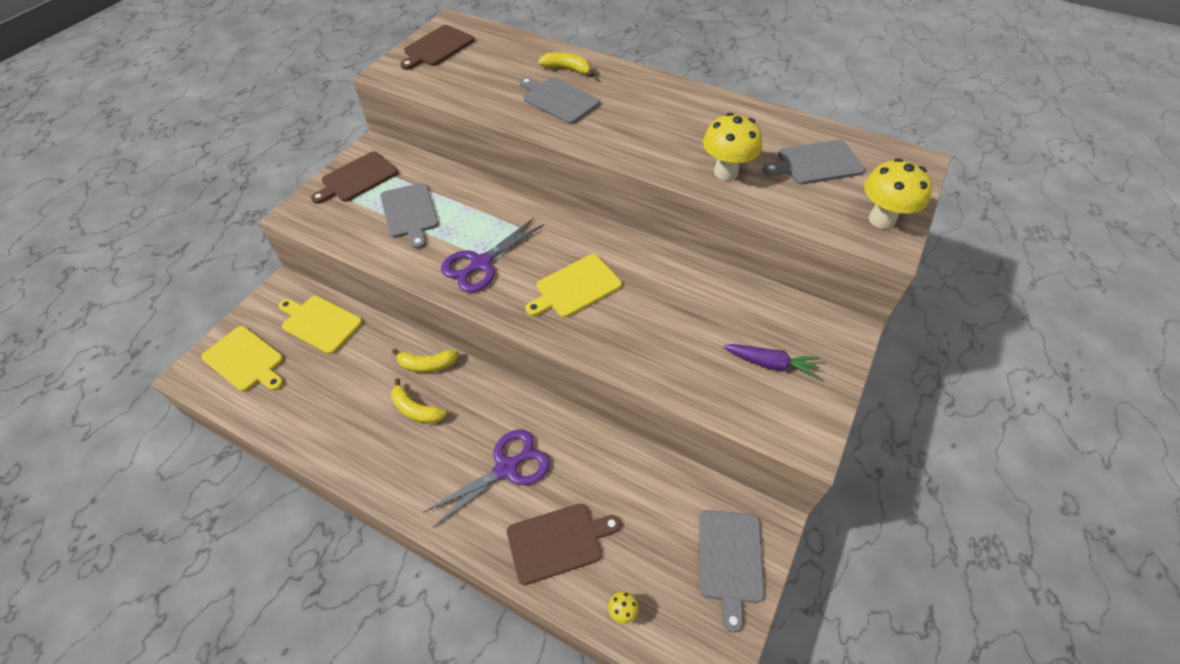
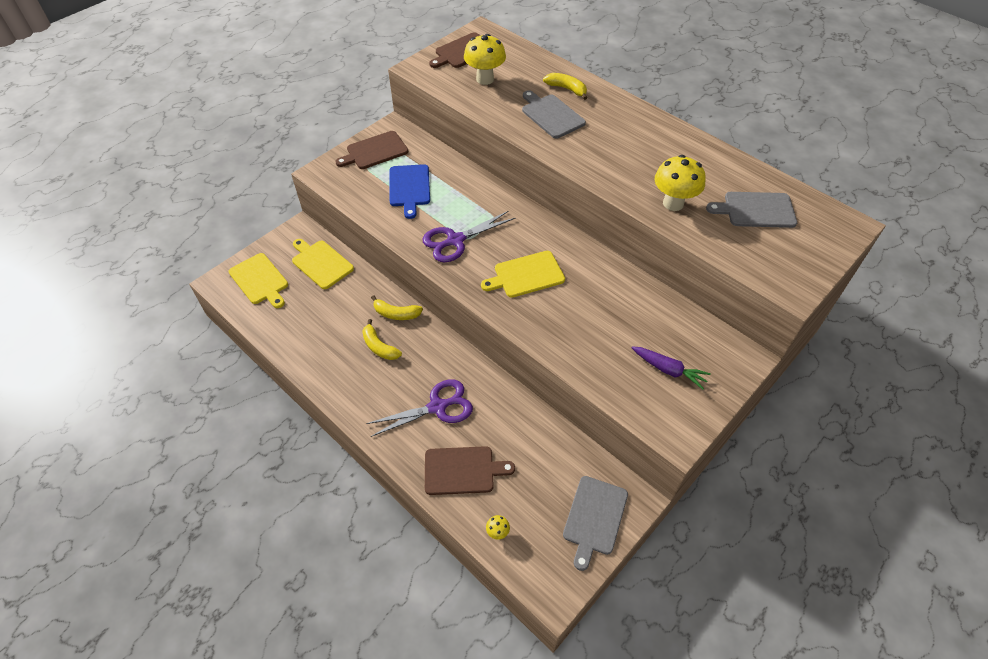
camera: 15 degrees right, 0 degrees up
grey cutting board [380,183,439,249] -> blue cutting board [390,164,430,219]
yellow mushroom [864,158,932,229] -> yellow mushroom moved to [464,34,506,85]

